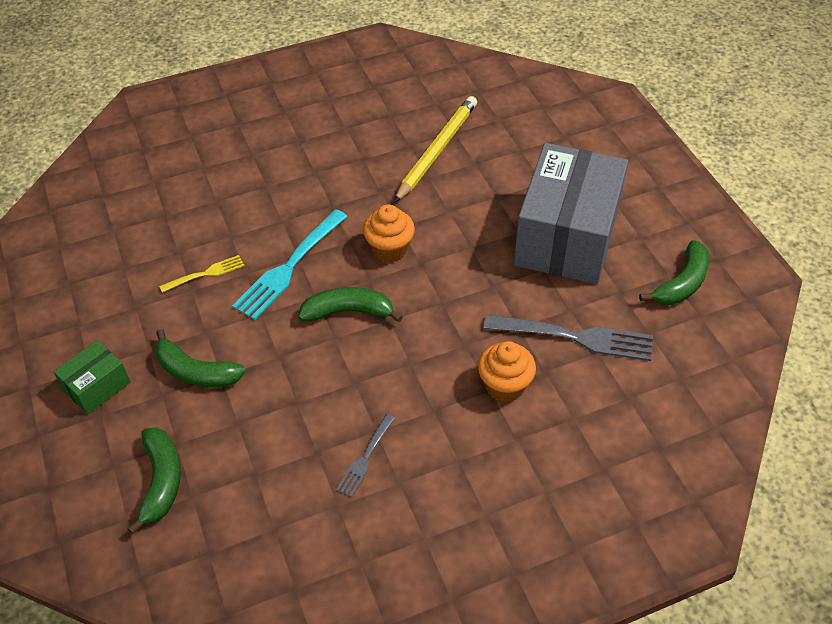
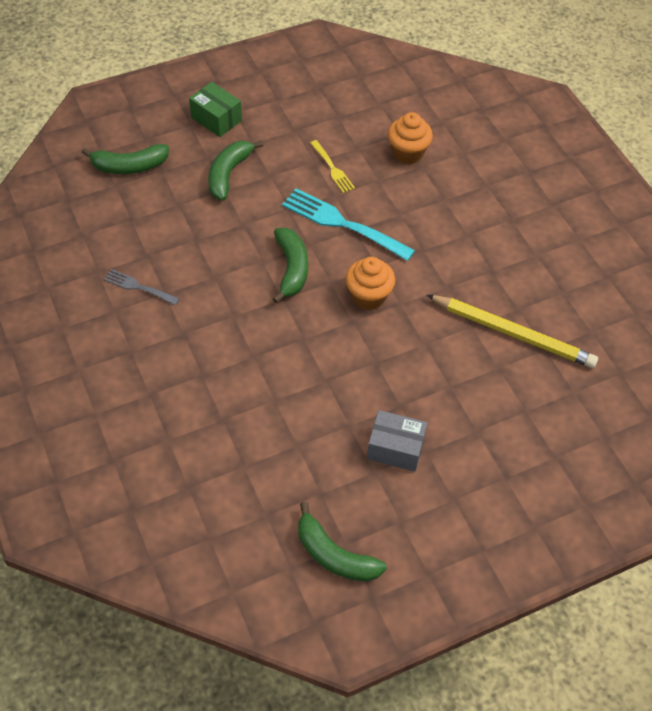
camera: 85 degrees right, 5 degrees up
orange cupcake [478,341,536,402] -> orange cupcake moved to [388,112,433,164]
grey fork [484,315,653,361] -> none
grey box [514,143,628,284] -> grey box [367,410,427,472], size x0.44

